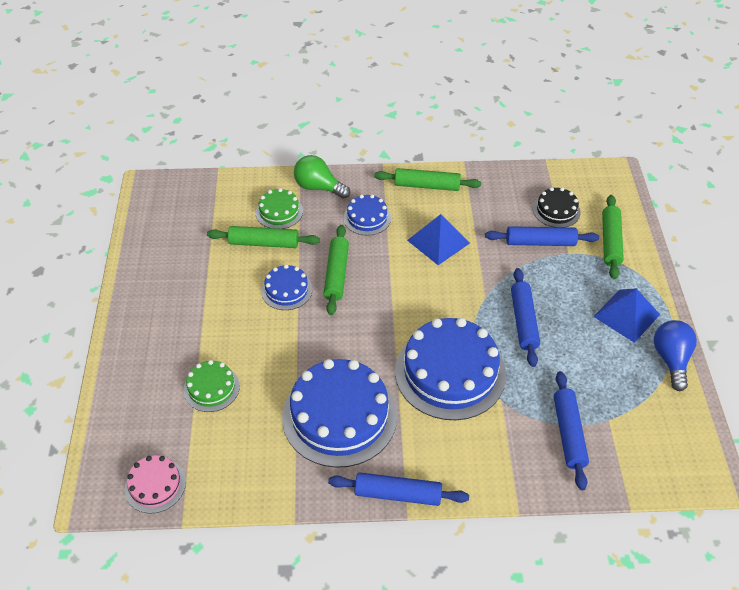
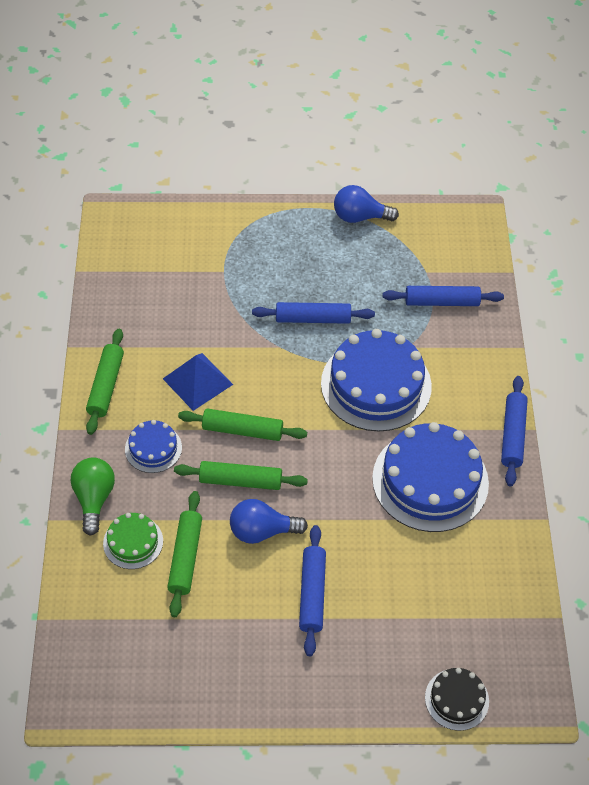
camera: 90 degrees left, 5 degrees up
pink cake [125,455,186,514] -> none
green cake [184,360,240,412] -> none
blue cake [261,264,313,310] -> blue light bulb [230,499,308,544]
green light bulb [294,155,350,199] -> green light bulb turned 150 degrees clockwise [71,457,115,536]
blue rolling pin [485,226,599,246] -> blue rolling pin moved to [299,525,326,656]
black cake [533,187,581,227] -> black cake moved to [425,668,489,731]
blue pyramid [593,288,660,343] -> none
green rolling pin [602,195,624,280] -> green rolling pin moved to [178,409,307,441]

